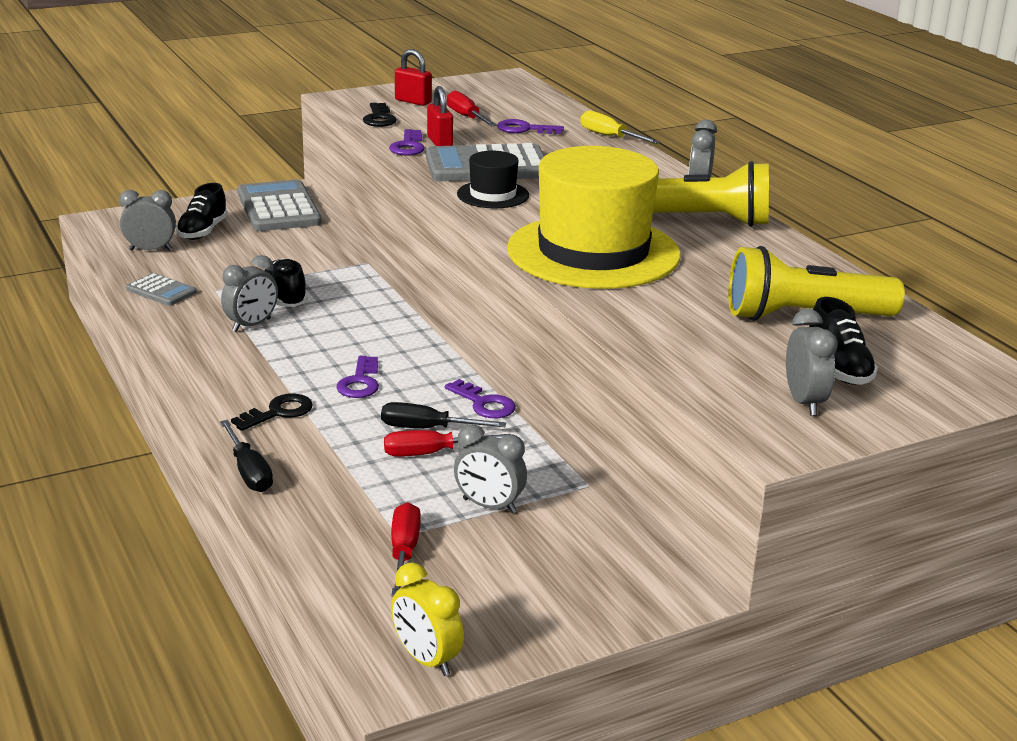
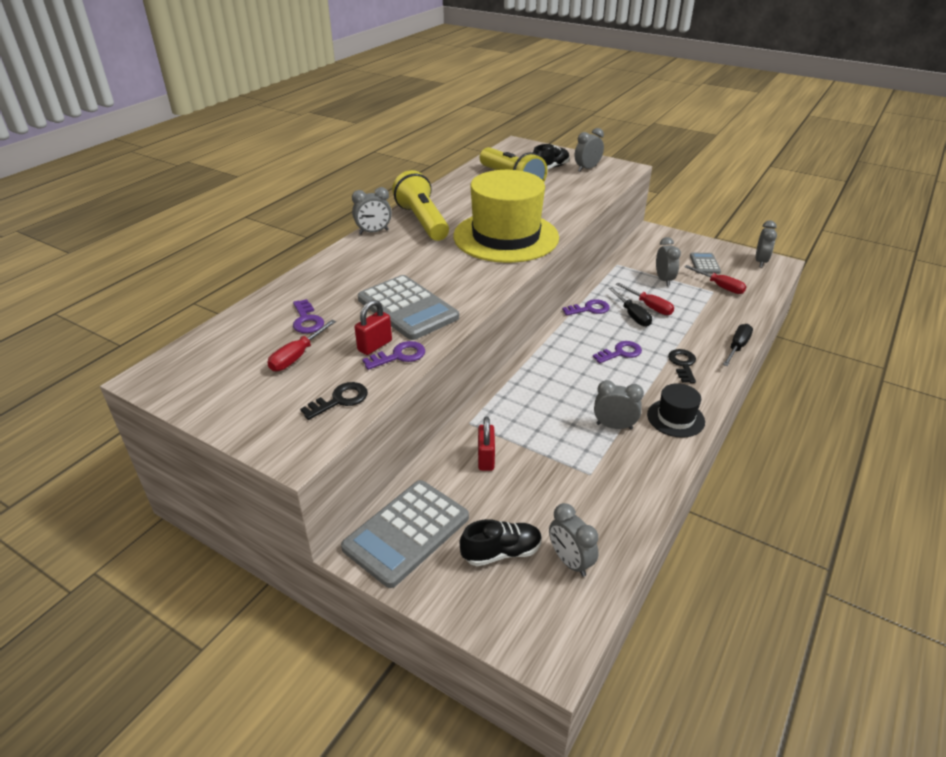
camera: 120 degrees left, 10 degrees up
grey calculator [126,273,197,306] -> grey calculator moved to [690,253,721,274]
black key [231,393,313,431] -> black key turned 75 degrees clockwise [668,349,696,383]
black shoe [265,258,308,307] -> none
red screwdriver [391,502,421,596] -> red screwdriver turned 105 degrees counterclockwise [684,265,746,294]
yellow clock [391,562,464,676] -> grey clock [756,220,777,267]
red padlock [395,49,432,106] -> red padlock moved to [478,416,495,471]
purple key [445,379,516,418] -> purple key turned 60 degrees clockwise [562,299,610,316]
black hat [457,151,529,208] -> black hat moved to [647,383,705,438]
yellow screwdriver [580,110,660,144] -> none

